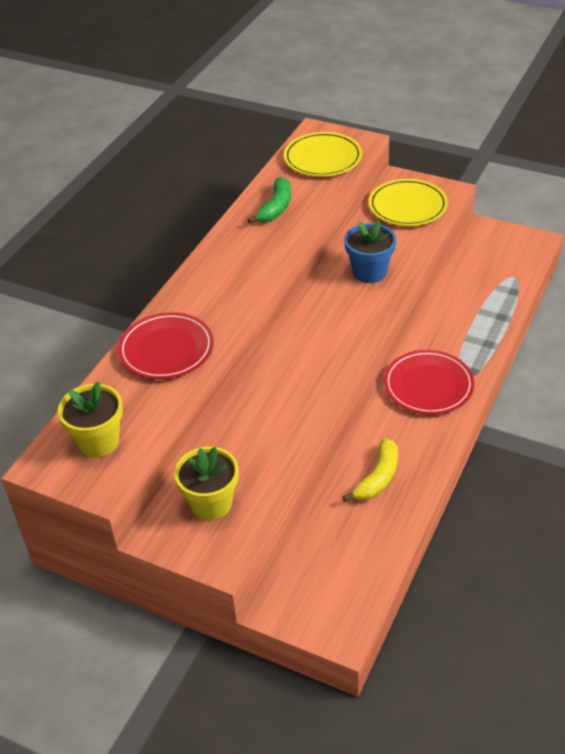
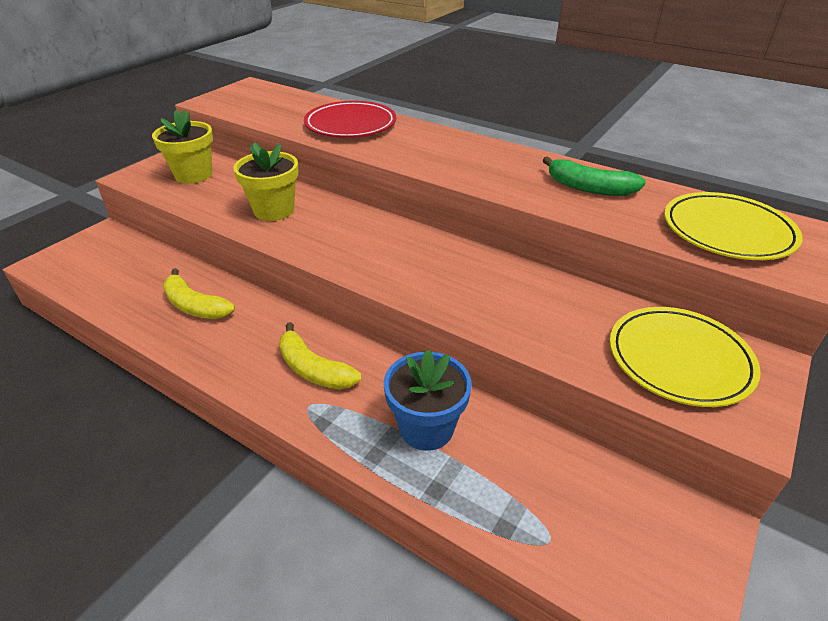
camera: 95 degrees right, 5 degrees down
yellow flower pot [58,381,123,457] -> yellow flower pot moved to [233,142,299,221]
blue flower pot [344,220,396,283] -> blue flower pot moved to [384,349,472,451]
red plate [384,350,474,415] -> yellow banana [279,322,361,390]

